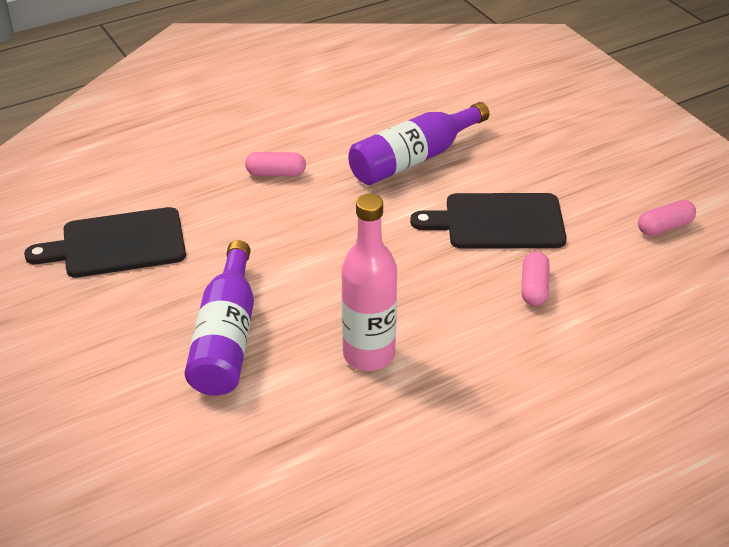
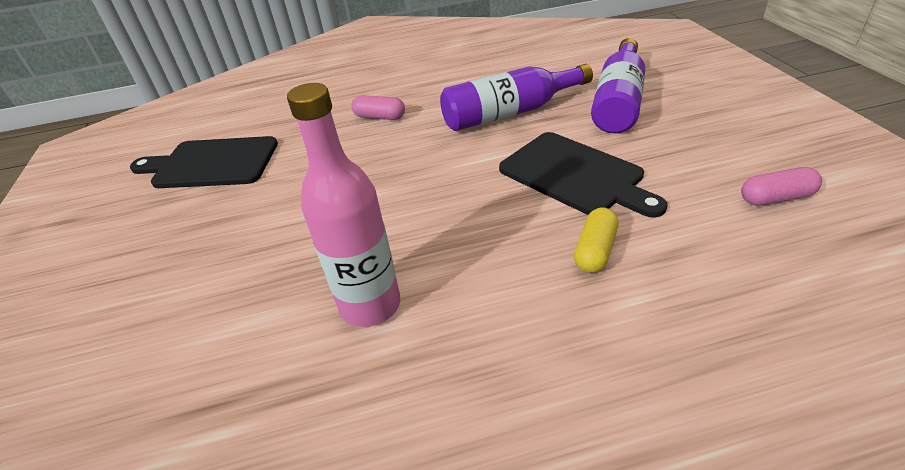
camera: 20 degrees right, 0 degrees up
purple bottle [185,240,254,396] -> purple bottle moved to [591,38,645,133]
black cutting board [410,193,567,249] -> black cutting board turned 150 degrees counterclockwise [499,132,668,218]
pink capsule [521,251,550,306] -> yellow capsule [574,207,618,273]

